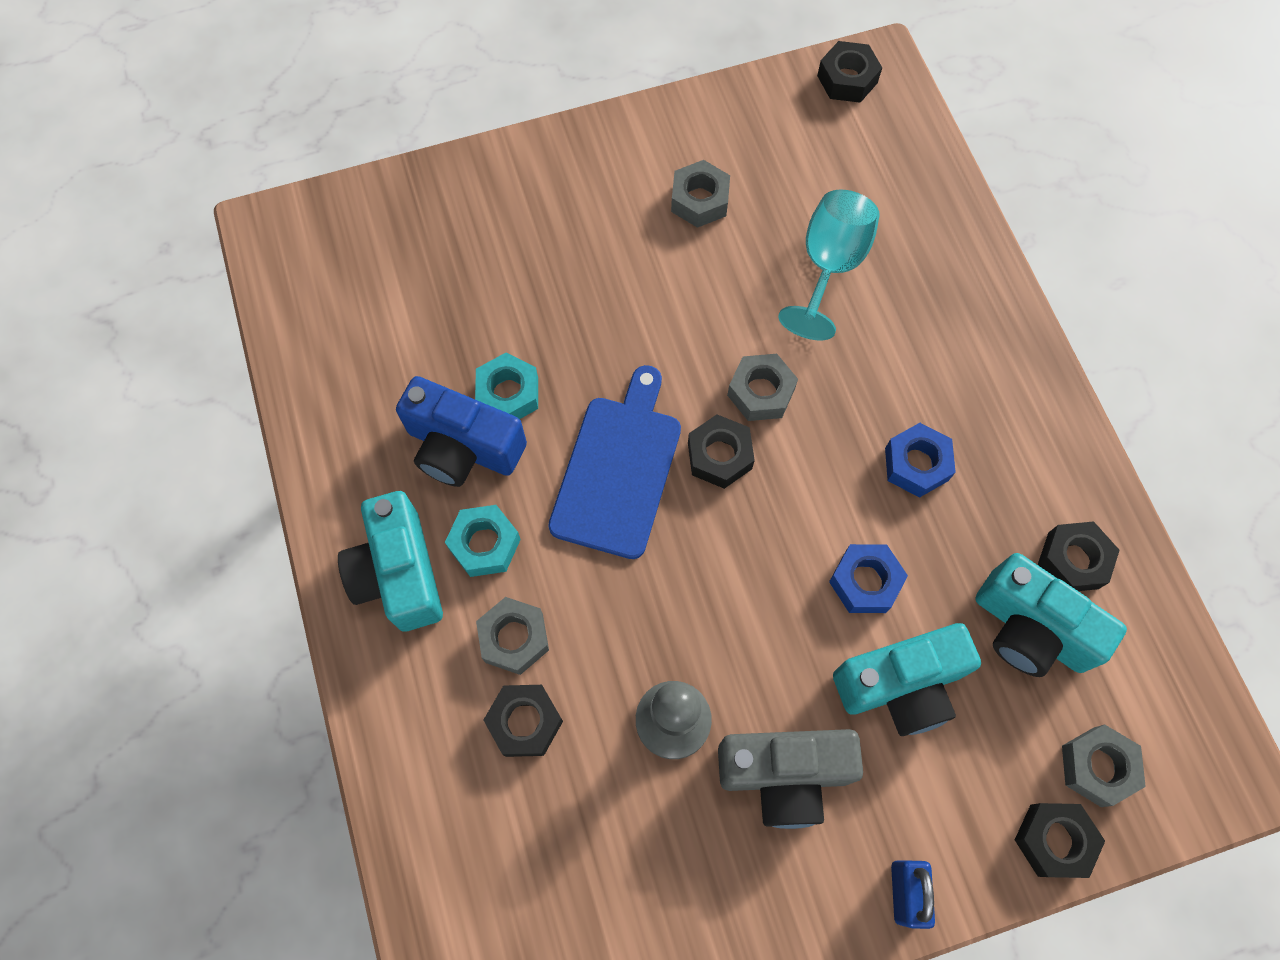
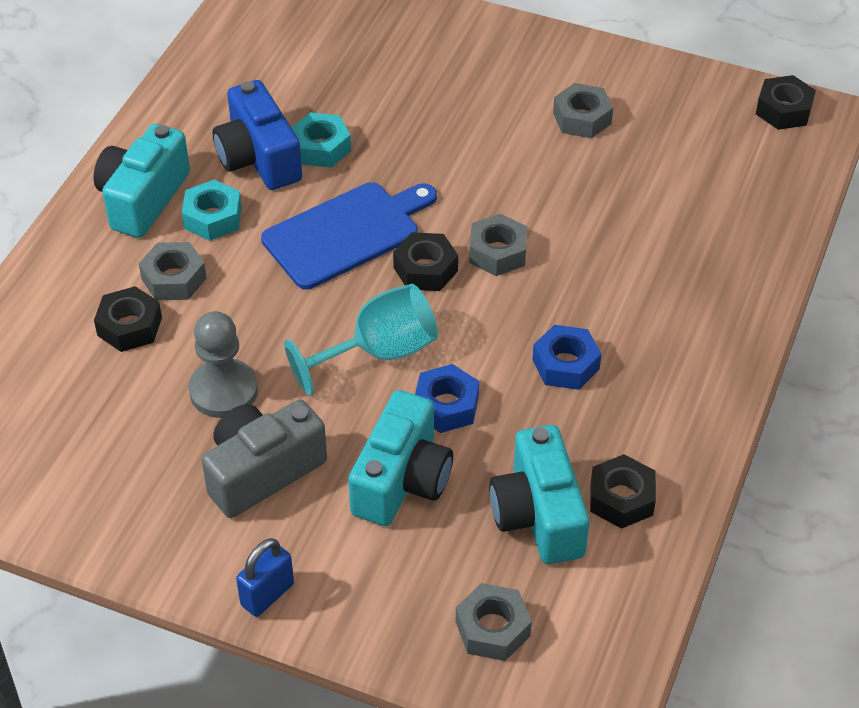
camera: 40 degrees right, 20 degrees down
grey camera [718,729,863,829] -> grey camera turned 105 degrees clockwise [202,399,327,518]
turquoise goblet [778,190,879,340] -> turquoise goblet moved to [284,284,438,395]
turquoise camera [833,623,981,736] -> turquoise camera turned 90 degrees counterclockwise [348,390,453,526]
black nut [1015,803,1105,878] -> none

